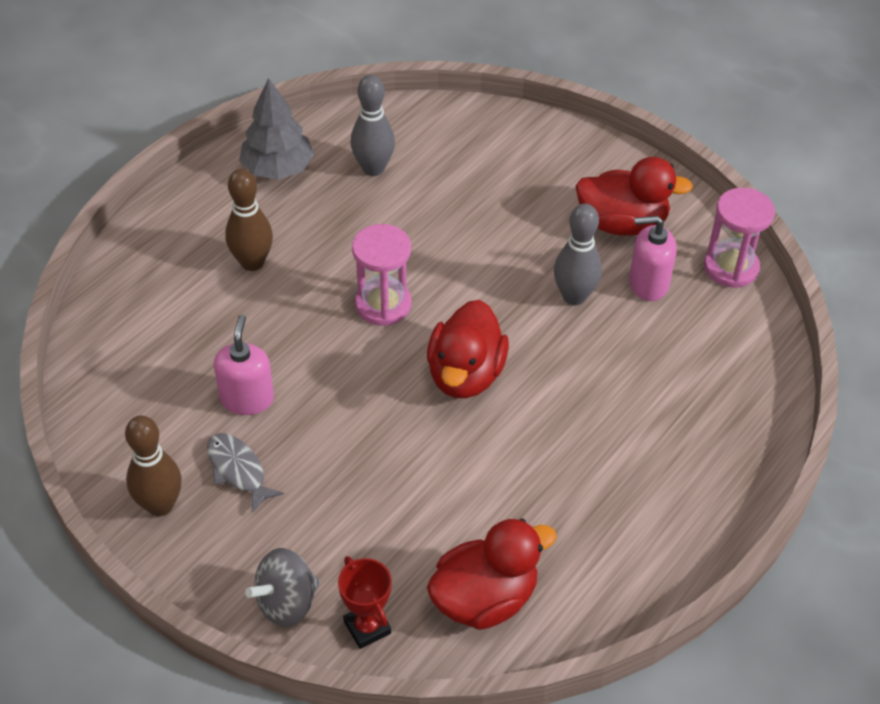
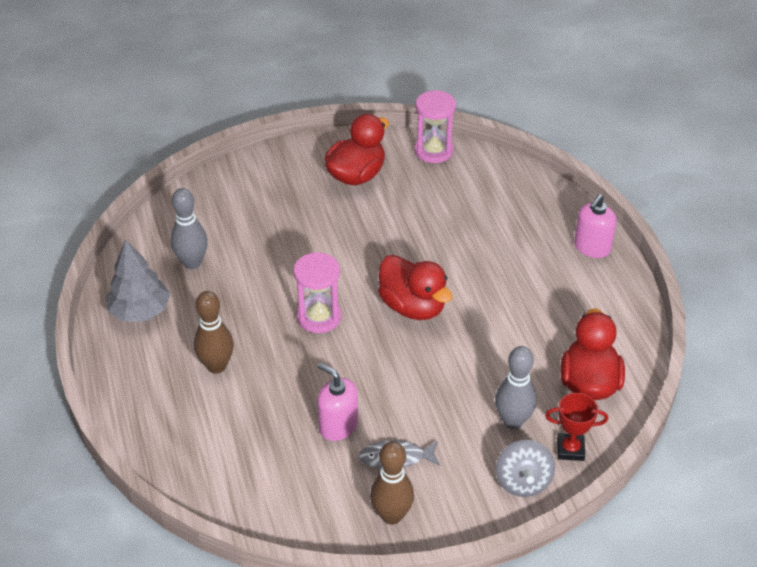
camera: 55 degrees left, 5 degrees down
grey bowling pin [554,204,602,305] -> grey bowling pin moved to [495,346,537,429]
pink soap dispenser [629,216,677,301] -> pink soap dispenser moved to [574,194,617,258]

